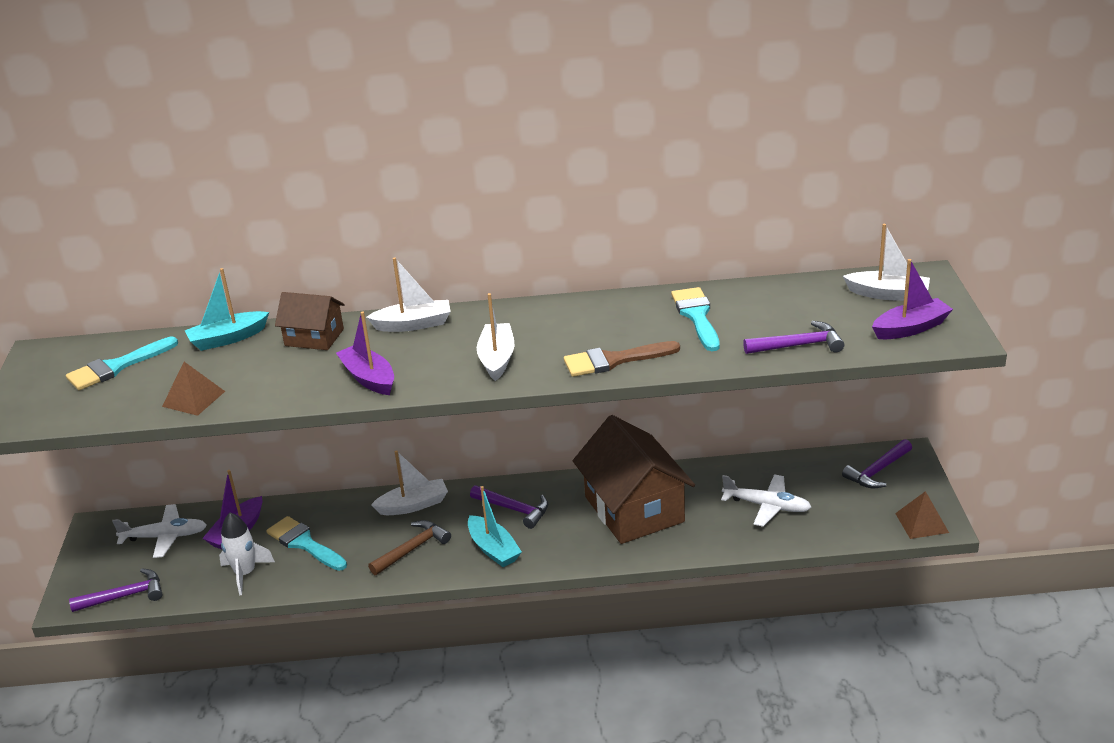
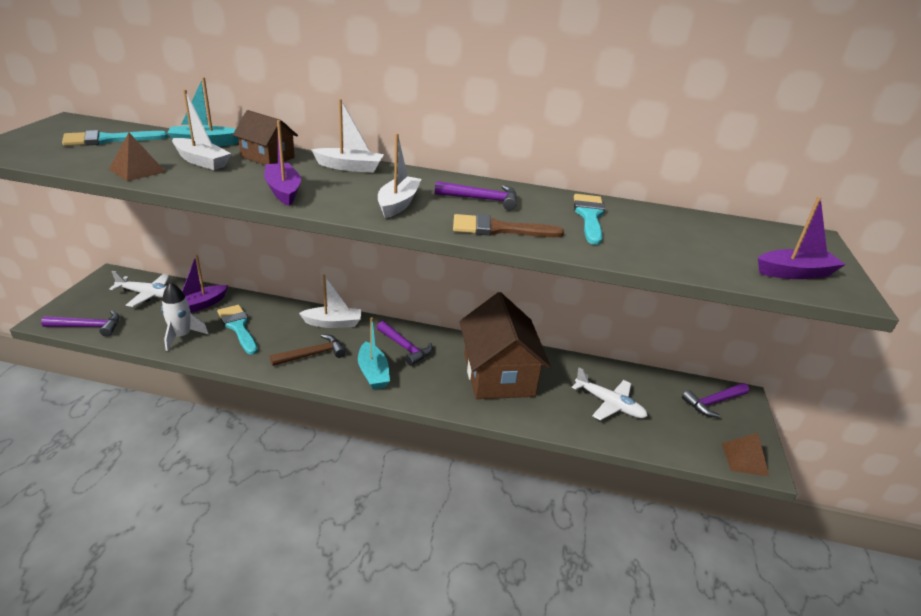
camera: 10 degrees right, 0 degrees up
purple hammer [743,321,844,354] -> purple hammer moved to [435,181,517,210]
white boat [843,224,930,301] -> white boat moved to [172,90,231,170]

